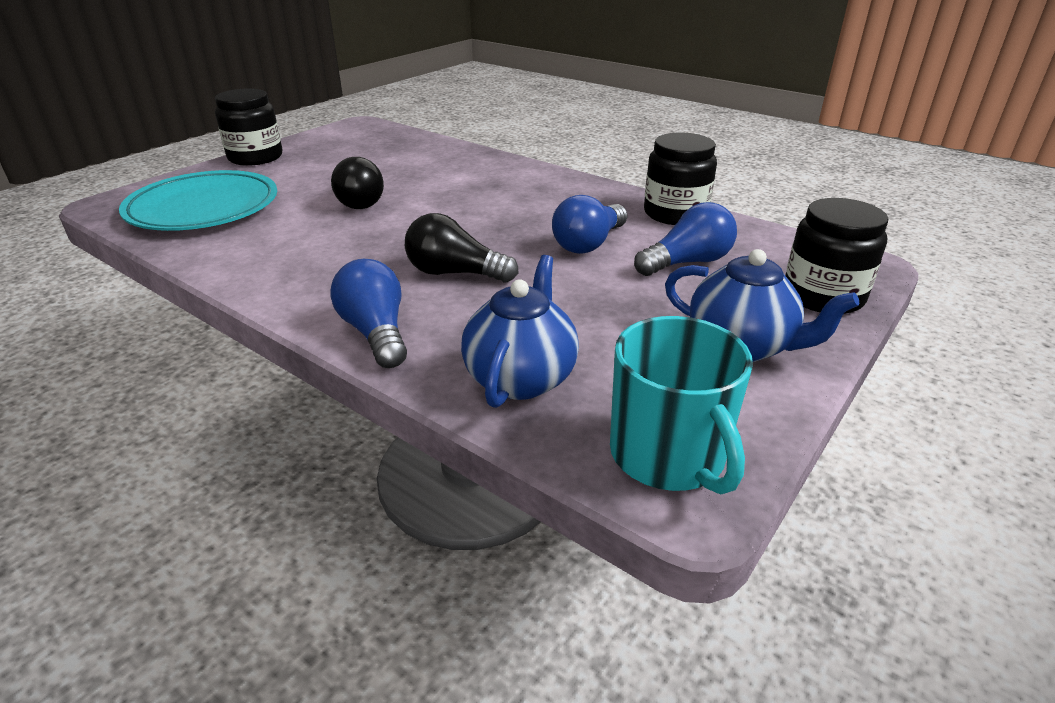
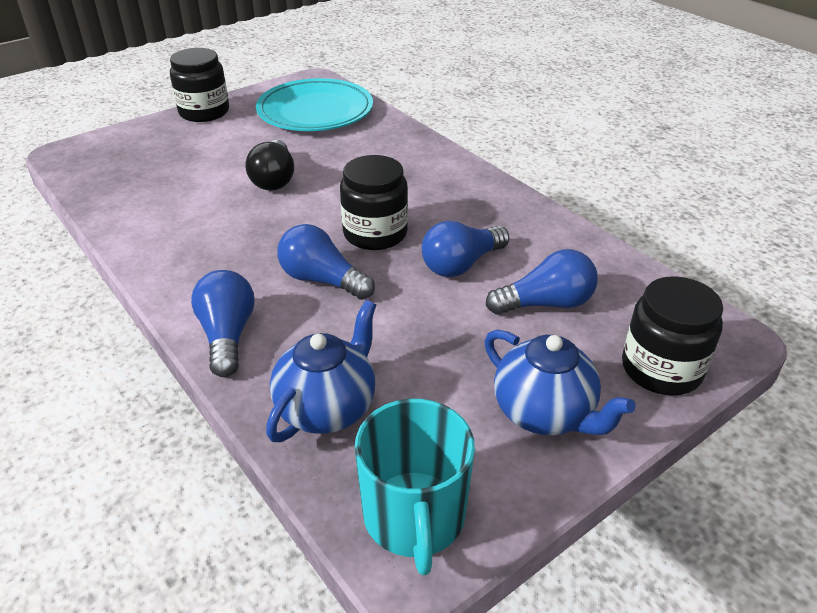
camera: 15 degrees right, 5 degrees up
turquoise plate [119,170,277,231] -> turquoise plate moved to [256,78,373,131]
black light bulb [405,213,518,282] -> blue light bulb [277,224,375,300]
black jar [644,133,717,225] -> black jar moved to [340,155,408,250]

